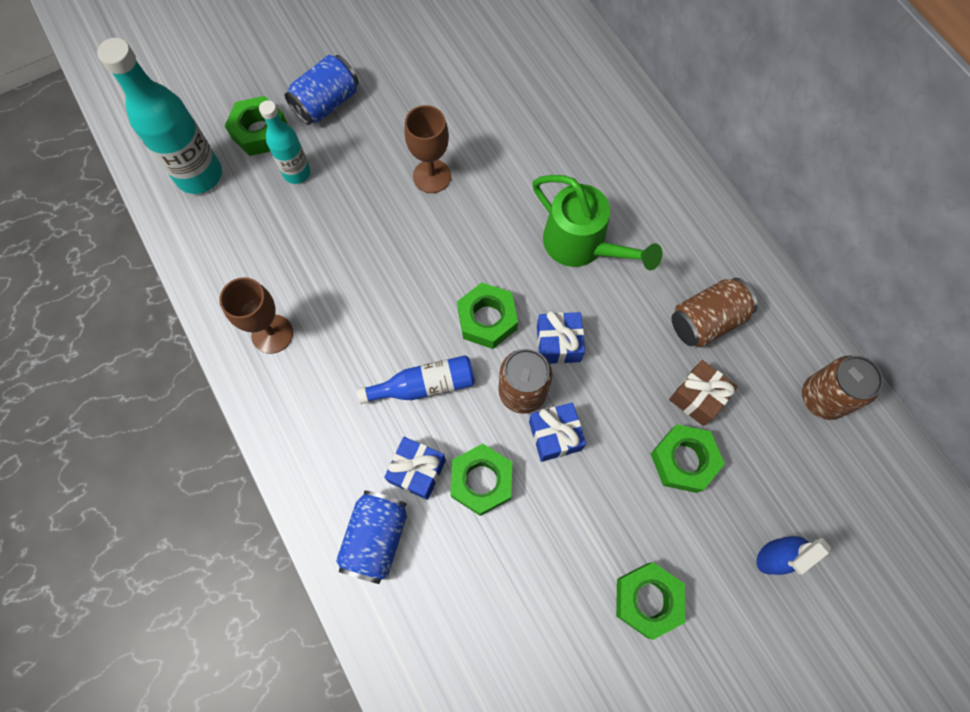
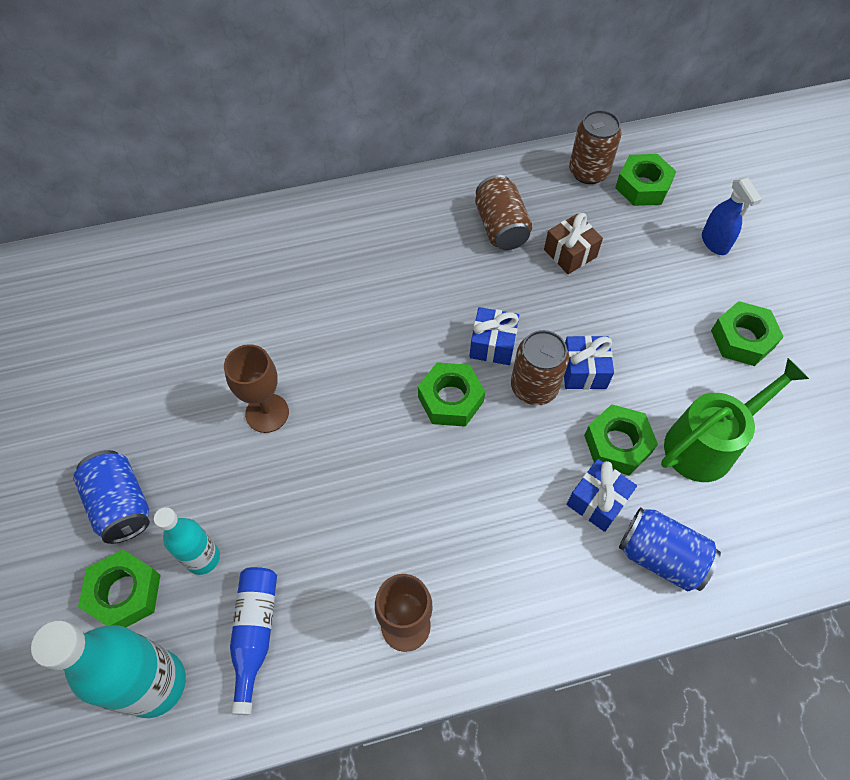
camera: 75 degrees left, 10 degrees down
blue bottle [357,355,475,404] -> blue bottle moved to [230,567,277,715]
green watering can [532,175,662,270] -> green watering can moved to [661,358,809,482]
green nut [651,424,725,493] -> green nut moved to [615,154,676,206]

